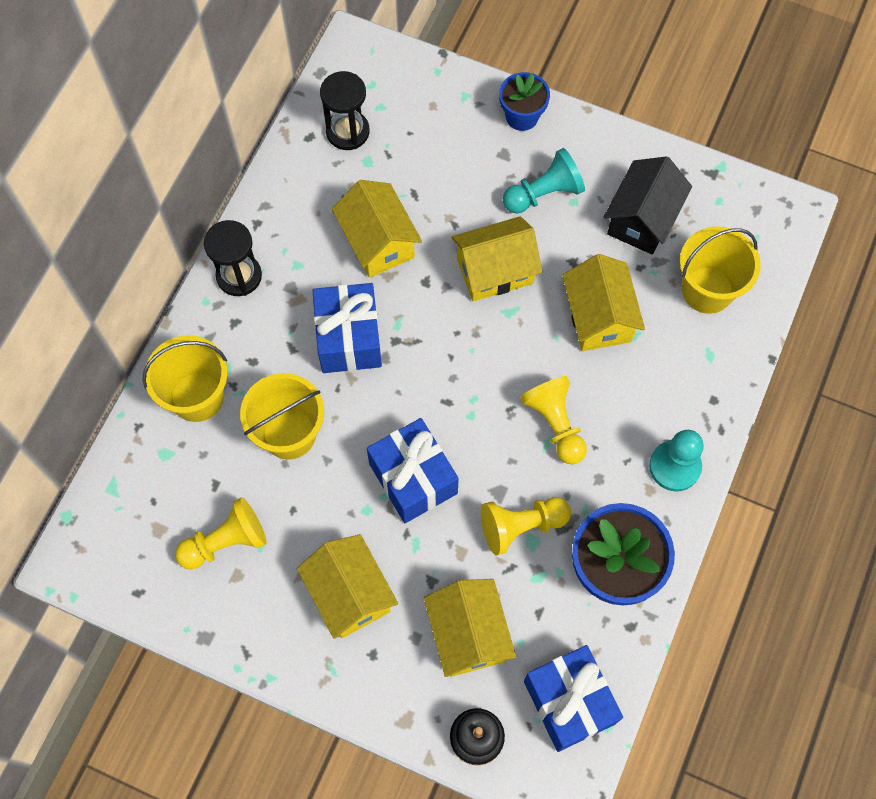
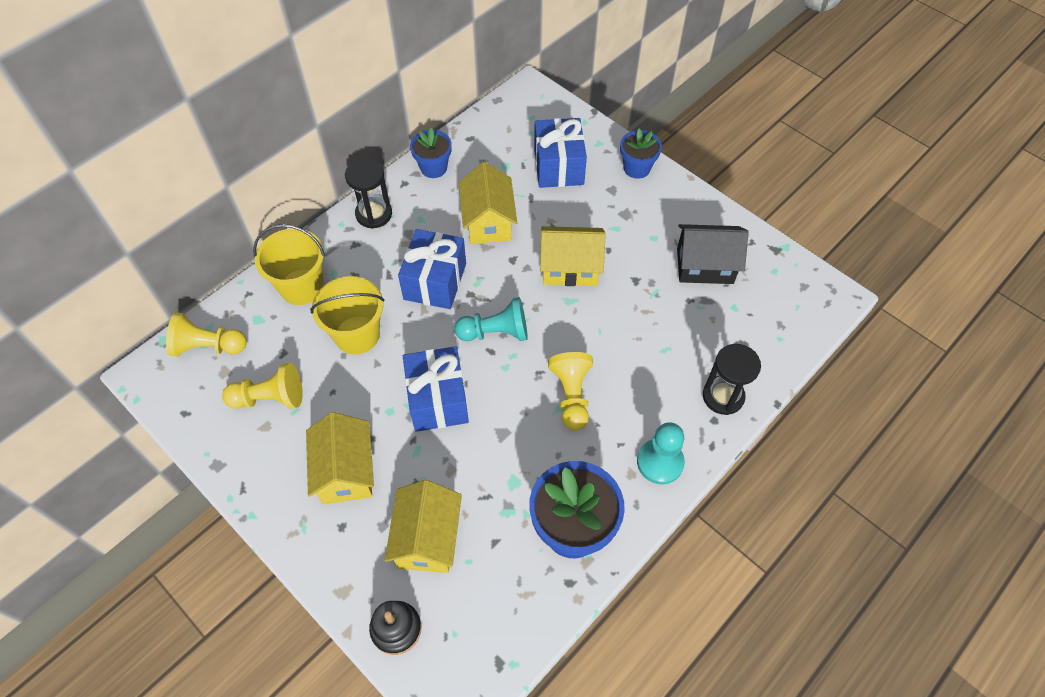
camera: 20 degrees right, 10 degrees down
black hourglass [320,71,370,150] -> black hourglass moved to [703,344,761,415]
yellow pawn [481,497,571,556] -> yellow pawn moved to [166,312,247,357]
turquoise pawn [503,148,585,213] -> turquoise pawn moved to [454,297,528,341]
blue gift [524,645,623,752] -> blue gift moved to [534,118,587,188]
yellow house [562,254,645,351] -> none
black house [604,156,692,254] -> black house turned 45 degrees clockwise [677,224,749,284]
yellow bucket [680,226,761,314] -> none
none -> blue flower pot [410,128,452,178]

